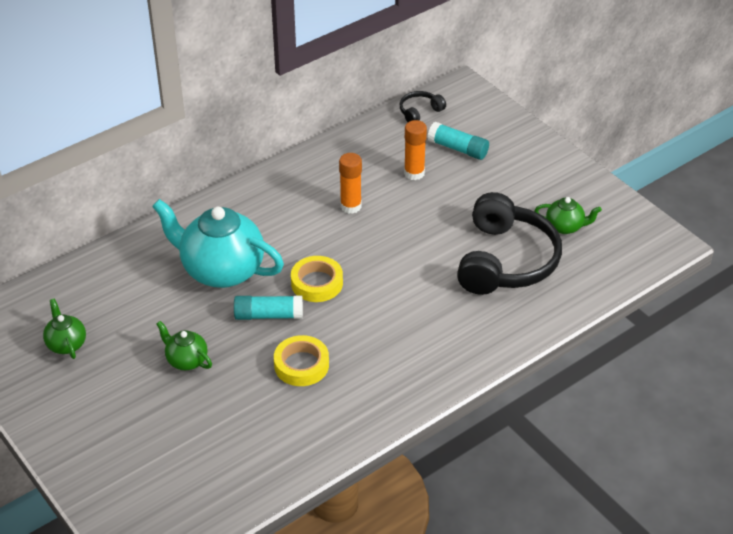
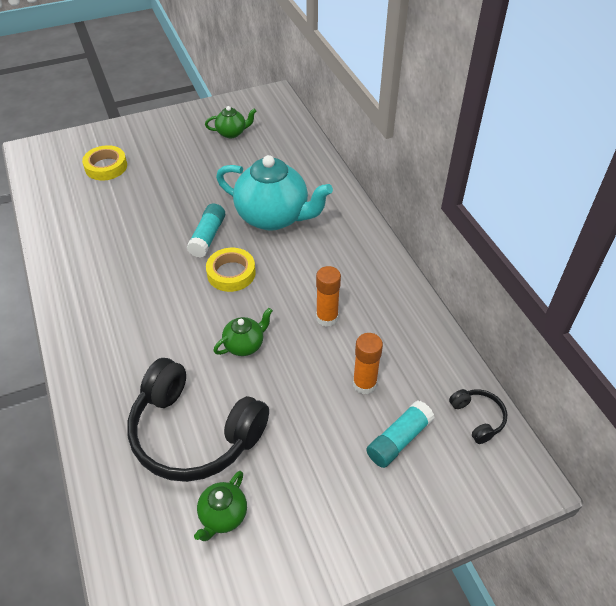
camera: 105 degrees right, 5 degrees up
turquoise teapot [152,199,284,288] -> turquoise teapot turned 75 degrees clockwise [216,155,333,231]
green teapot [156,321,212,370] -> green teapot moved to [214,308,273,356]
yellow tape [274,335,329,386] -> yellow tape moved to [82,145,127,181]

